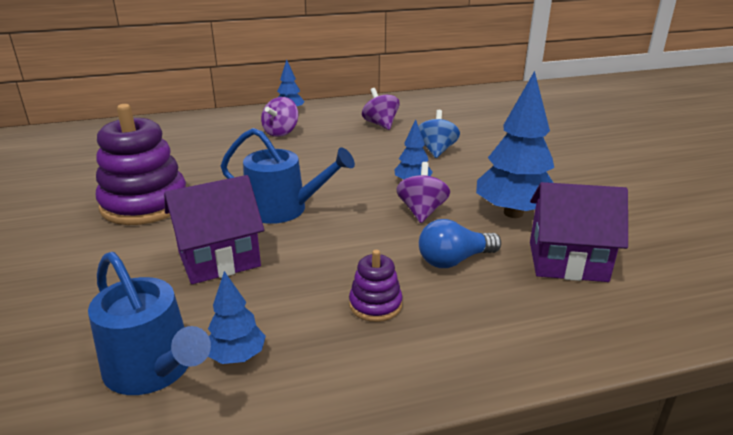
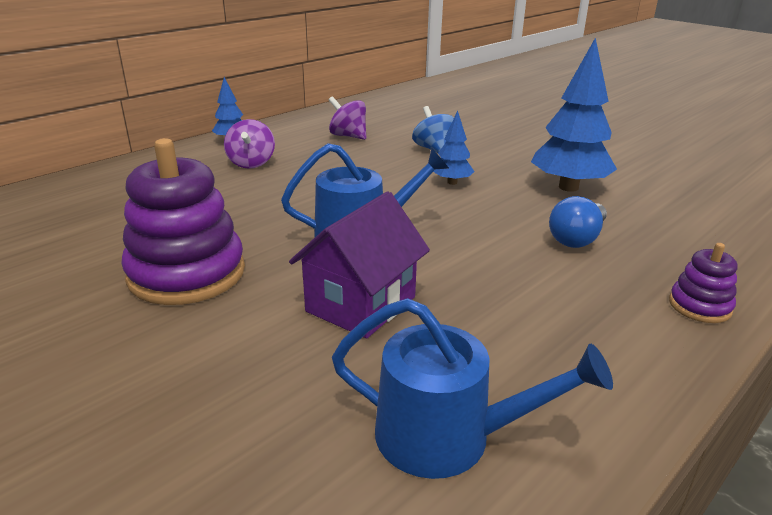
camera: 30 degrees left, 0 degrees up
blue tree [208,271,266,364] -> none
purple stacking toy [349,250,403,322] -> purple stacking toy moved to [669,243,738,323]
purple spinning top [396,162,450,223] -> none
purple house [530,182,628,282] -> none

